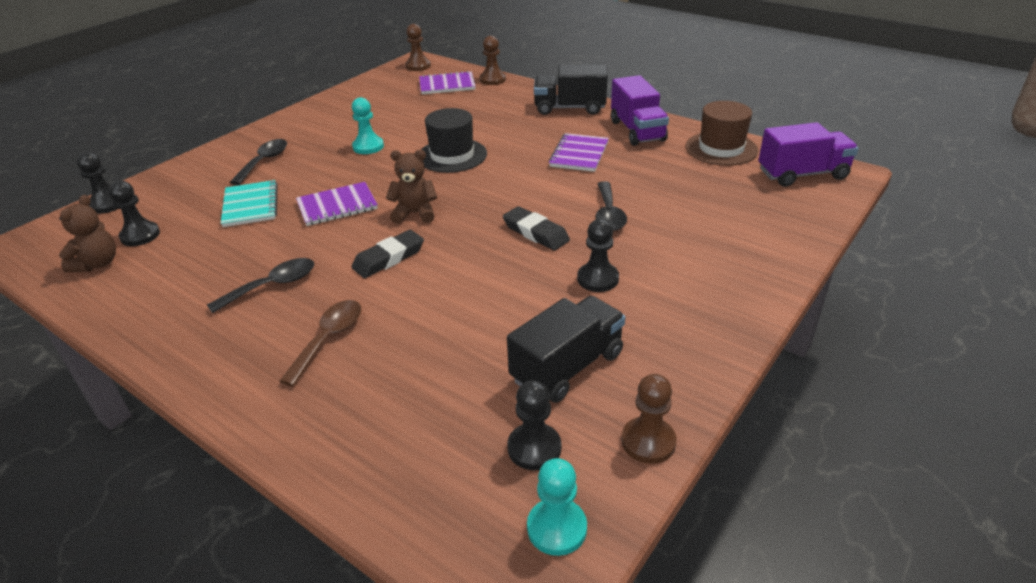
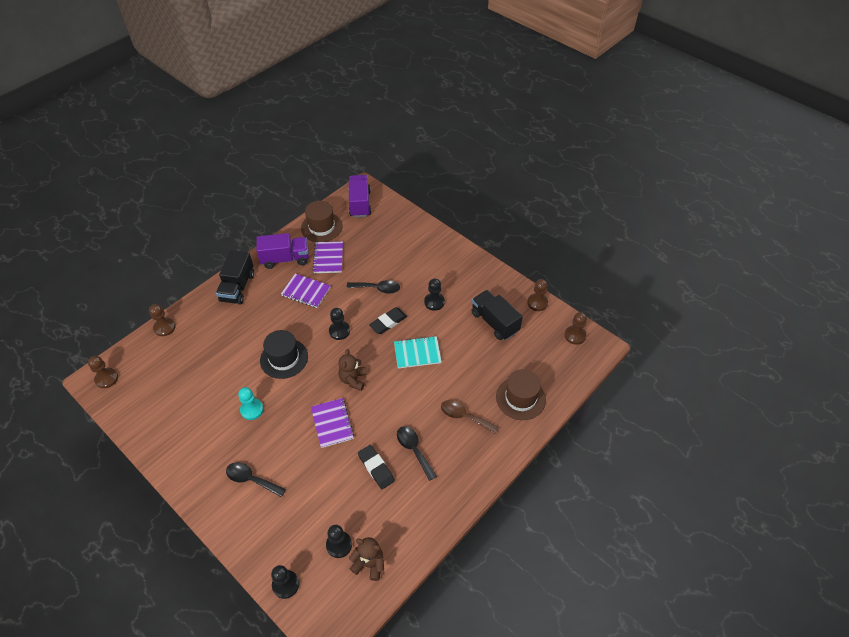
camera: 85 degrees left, 15 degrees up
turquoise notebook [221,180,278,227] -> turquoise notebook moved to [394,336,442,369]
black eraser [351,230,424,278] -> black eraser moved to [358,445,395,489]
purple notebook [419,71,475,94] -> purple notebook moved to [313,241,343,273]
black pawn [507,380,561,470] -> black pawn moved to [329,308,350,340]
turquoise pawn [527,458,587,556] -> brown pawn [565,312,587,345]
none -> brown hat [496,369,546,420]

